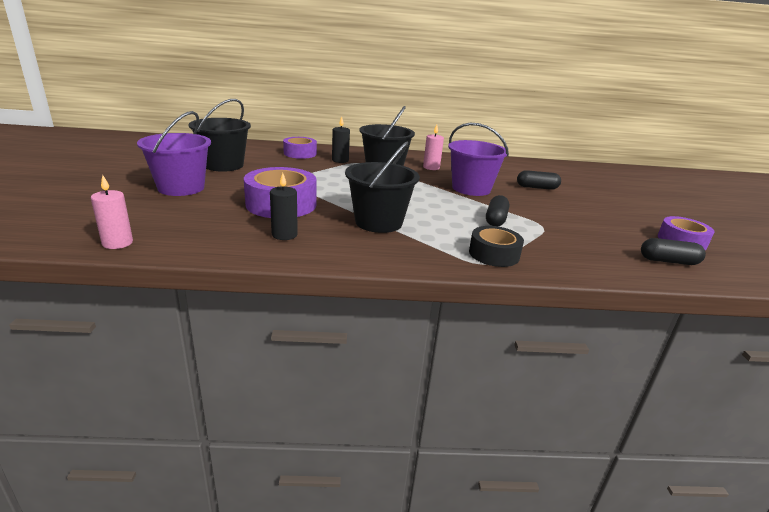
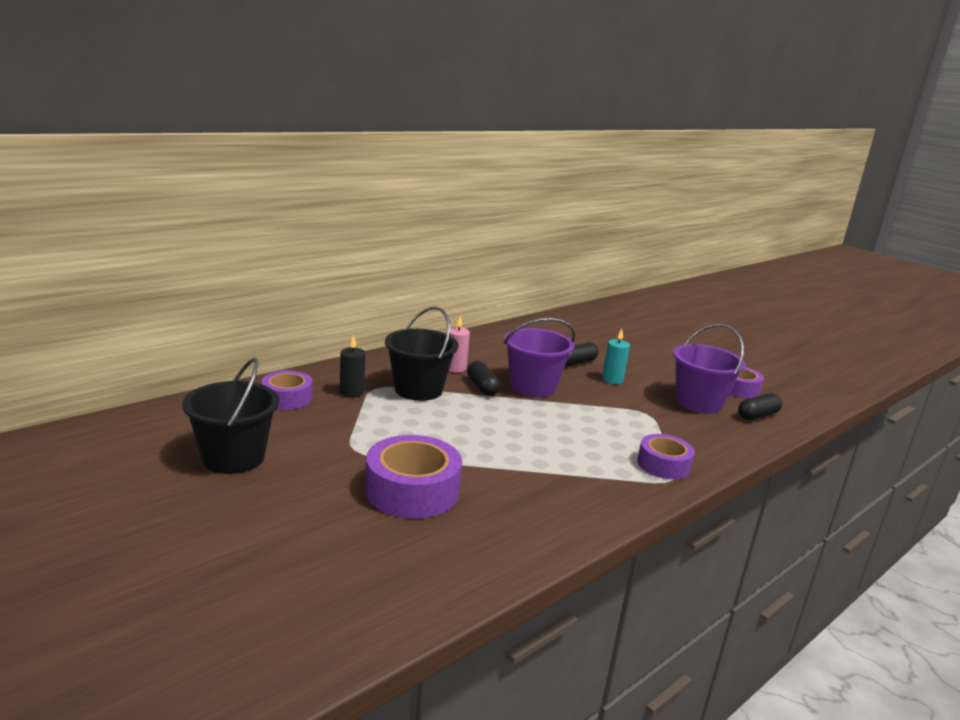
camera: 40 degrees left, 5 degrees down
pink candle [91,175,133,249] -> none
purple bucket [137,111,211,196] -> purple bucket moved to [673,324,746,414]
black candle [270,173,298,240] -> none
black bucket [345,142,420,233] -> none
black tape [469,226,524,267] -> purple tape [637,434,695,479]
black capsule [486,195,509,226] -> black capsule moved to [467,361,501,396]
none -> turquoise candle [602,329,630,384]

